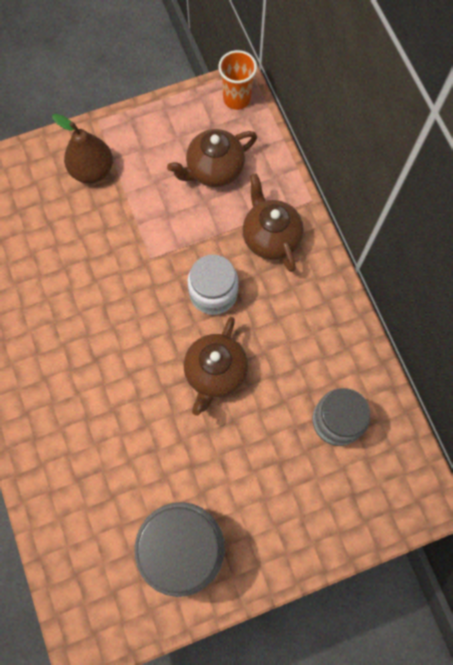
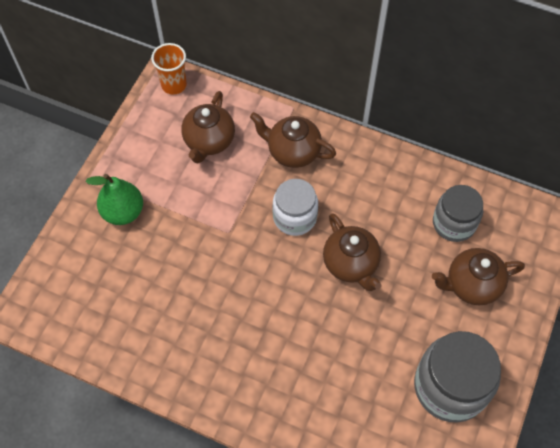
camera: 45 degrees left, 10 degrees down
brown pear [52,114,113,183] -> green pear [85,174,143,225]
none -> brown teapot [432,248,525,305]

